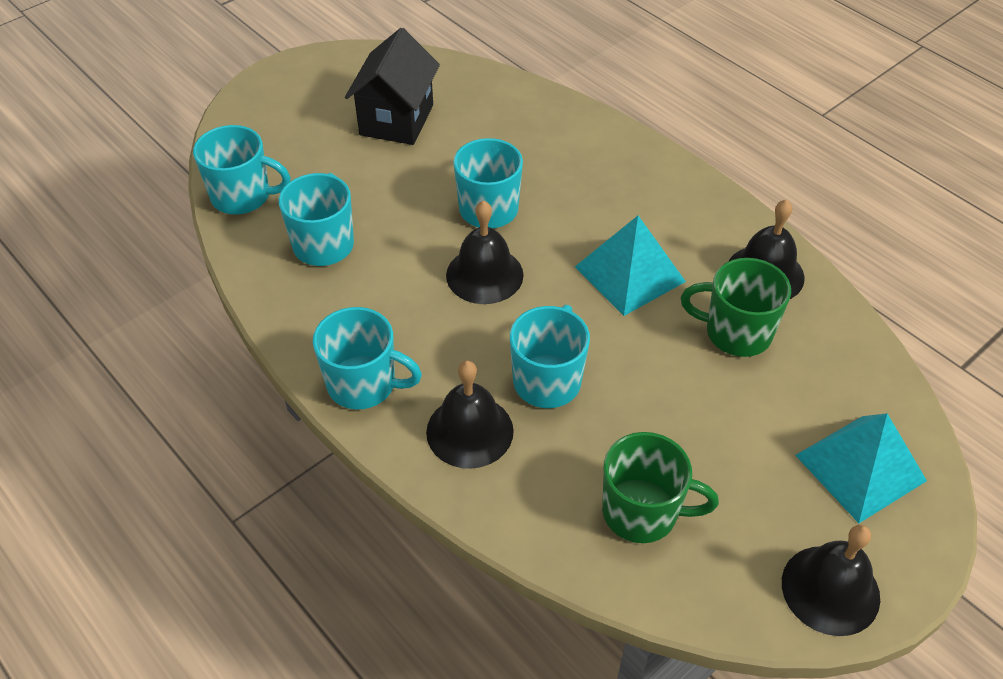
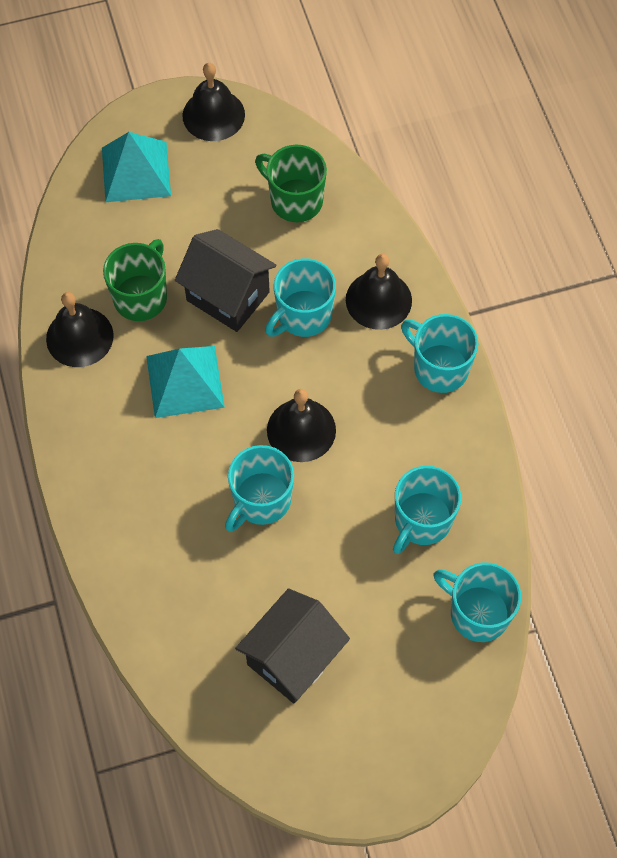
camera: 155 degrees left, 15 degrees up
green mug [681,258,791,357] -> green mug turned 105 degrees counterclockwise [103,239,167,321]
none -> black house [175,229,277,332]

